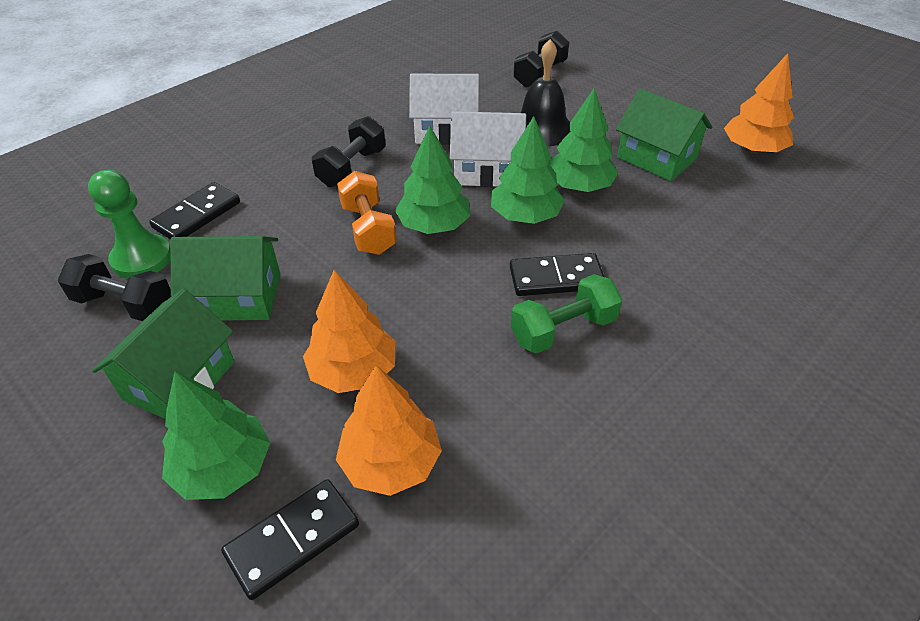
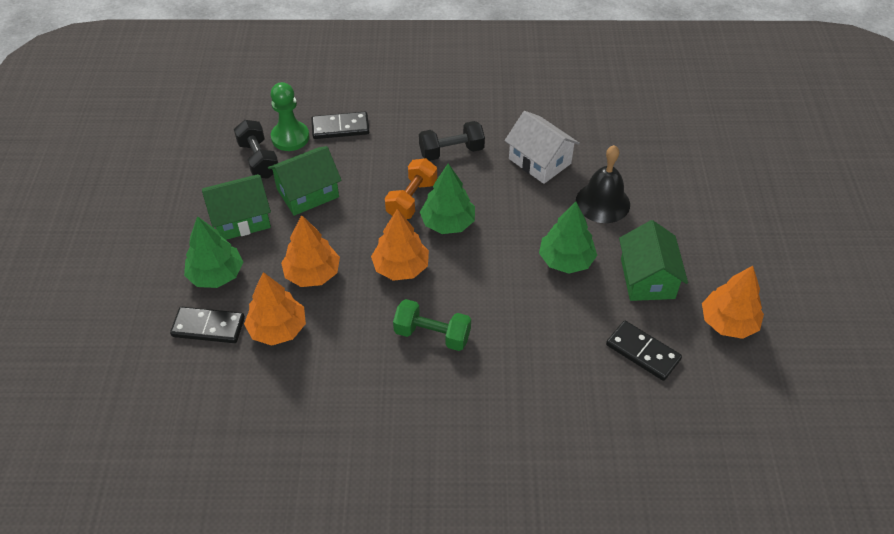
camera: 45 degrees right, 5 degrees up
green house [170,236,281,320] -> green house turned 75 degrees counterclockwise [268,146,342,216]
white house [450,111,526,187] -> none
green tree [491,116,565,224] -> none
black domino [510,253,604,296] -> black domino moved to [606,321,682,381]
black dumbbell [513,31,569,88] -> none
none -> orange tree [371,209,429,281]

